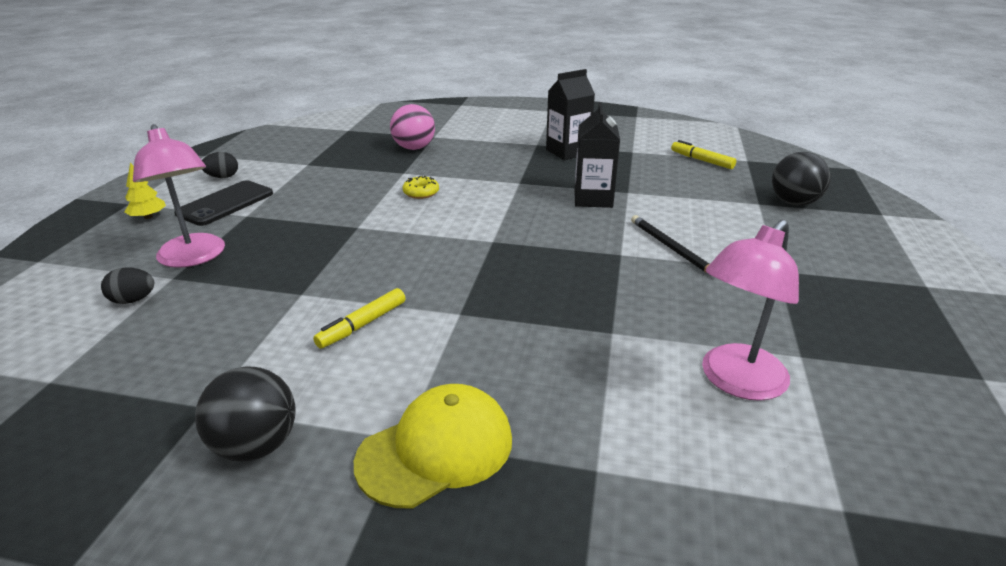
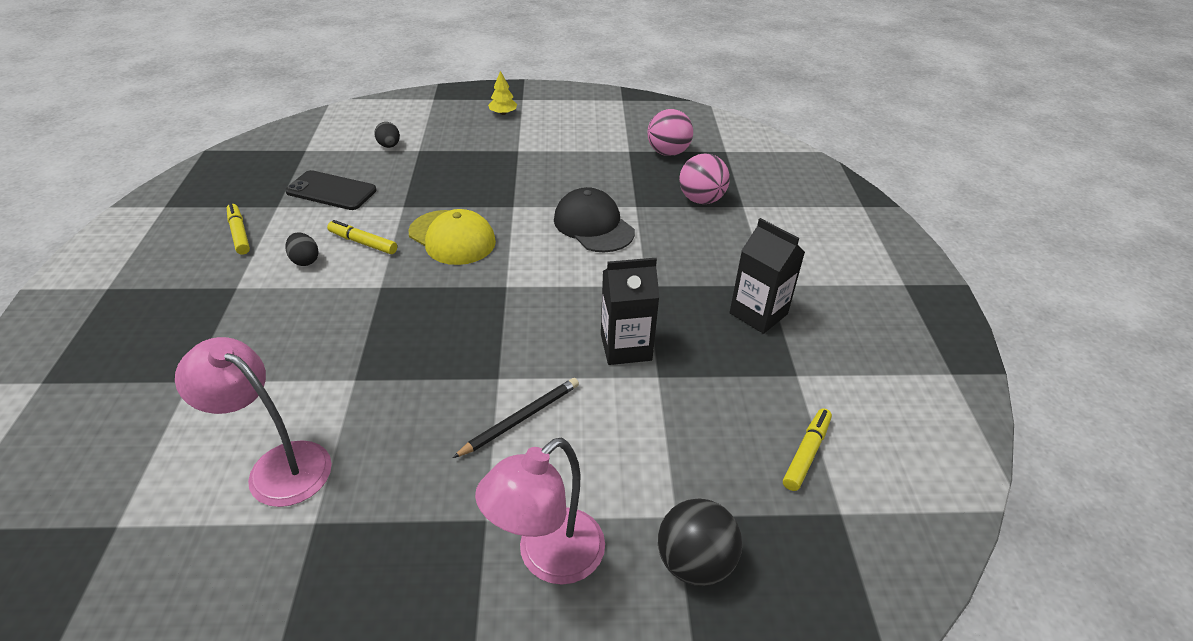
camera: 75 degrees right, 10 degrees up
pink lamp [133,124,225,268] -> pink lamp moved to [475,438,605,585]
black phone [174,180,273,226] -> black phone moved to [285,170,377,210]
black ball [195,366,296,462] -> yellow marker [227,203,250,255]
black egg [202,152,238,178] -> black egg moved to [285,232,319,266]
yellow cap [354,384,512,508] -> yellow cap moved to [408,209,496,265]
yellow donut [402,176,439,199] -> black cap [554,187,635,252]
none -> pink ball [647,109,693,156]

